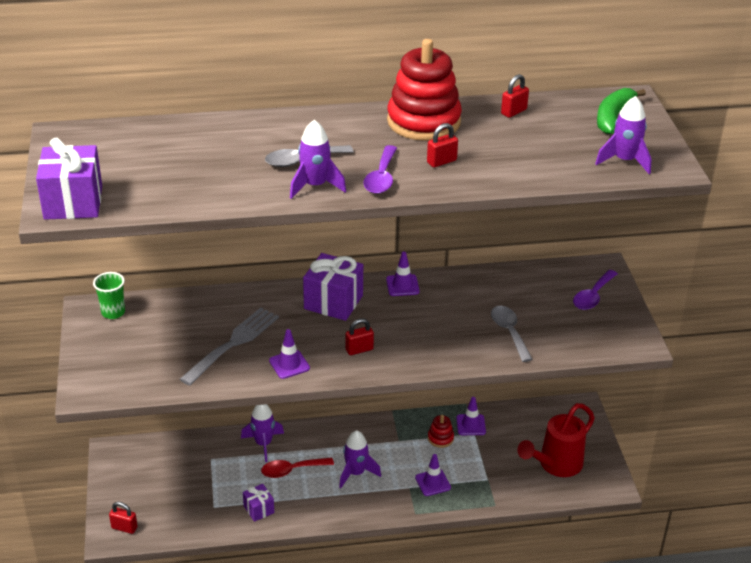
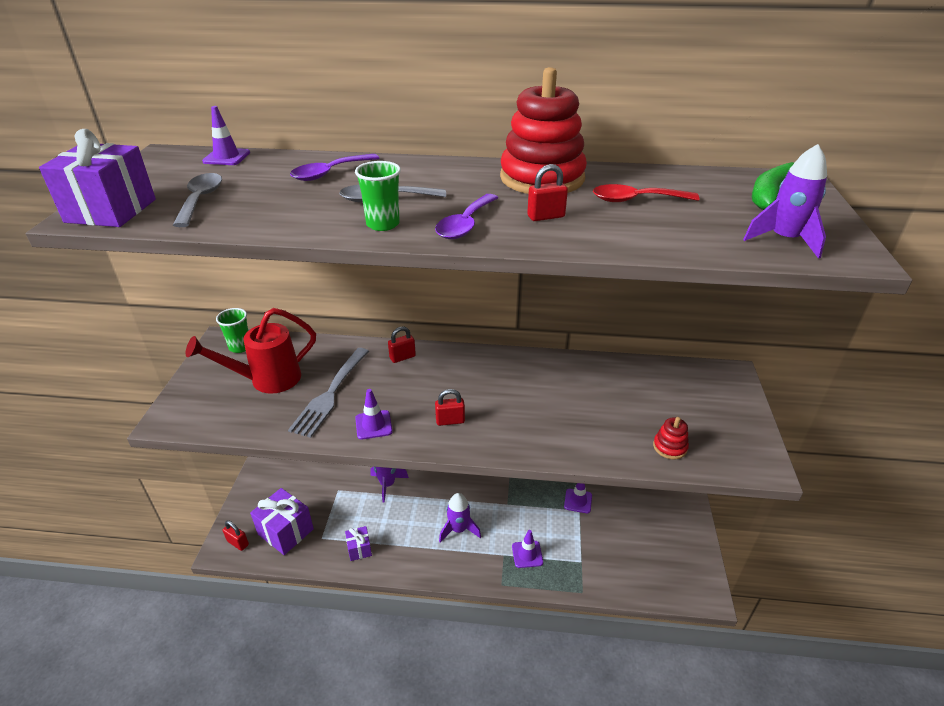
camera: 15 degrees right, 0 degrees up
grey fork [180,307,279,386] -> grey fork turned 150 degrees clockwise [288,348,369,438]
red spoon [261,458,334,478] -> red spoon moved to [593,184,699,202]
purple rocket [290,120,346,199] -> green cup [355,161,401,231]
purple gift [303,253,363,321] -> purple gift moved to [250,488,314,555]
purple traffic cone [386,252,420,296] -> purple traffic cone moved to [202,106,250,165]
red stacking toy [428,415,454,448] -> red stacking toy moved to [653,417,689,459]
grey spoon [491,306,533,362] -> grey spoon moved to [173,173,222,227]
red padlock [501,74,529,118] -> red padlock moved to [388,326,416,363]
red watering can [517,403,595,477] -> red watering can moved to [186,308,316,394]
purple spoon [573,270,618,310] -> purple spoon moved to [290,154,380,181]

